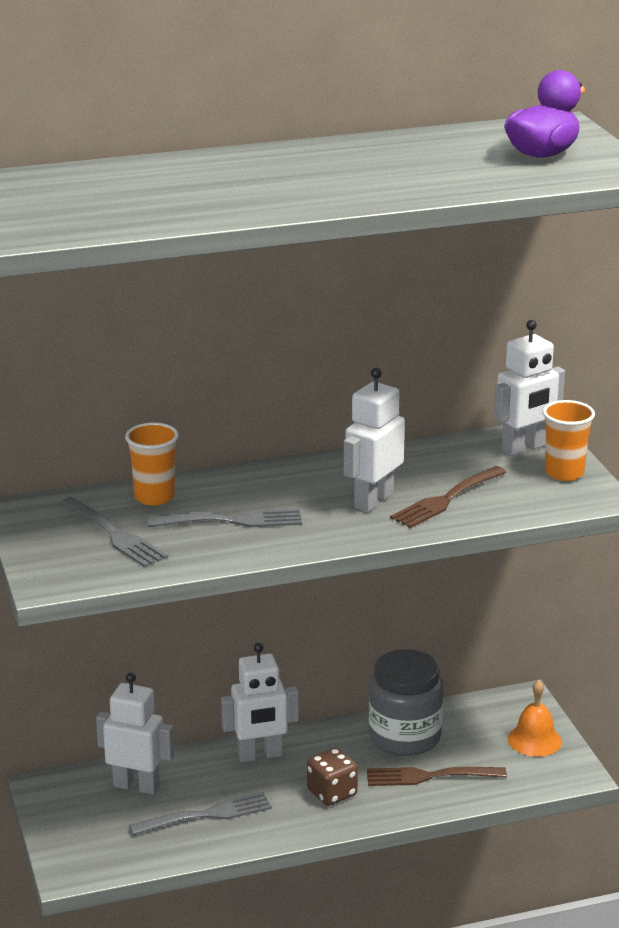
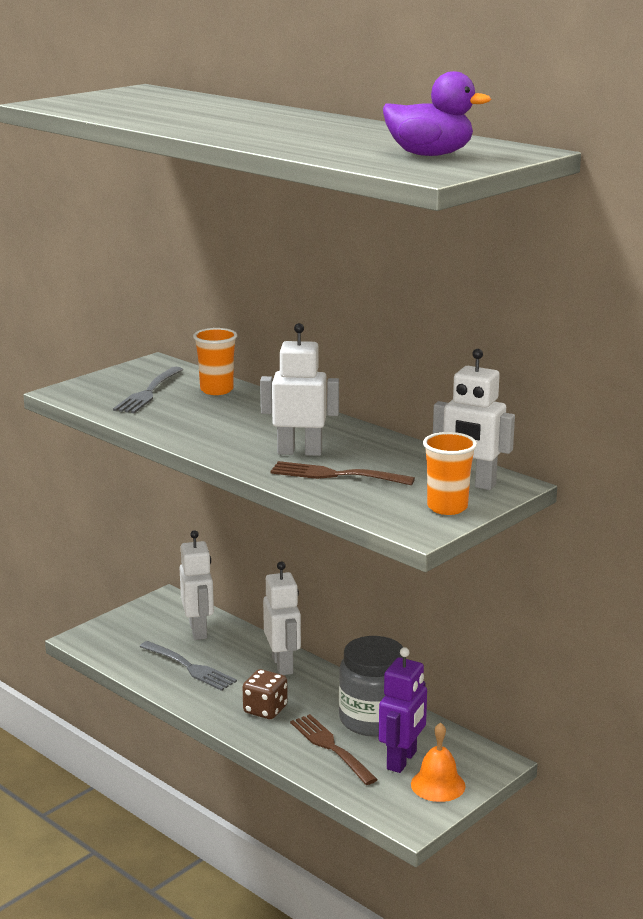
camera: 60 degrees right, 5 degrees down
grey fork [147,509,302,527] -> none
white robot [221,643,299,762] -> white robot turned 150 degrees counterclockwise [263,562,301,675]
none -> purple robot [379,647,427,773]

